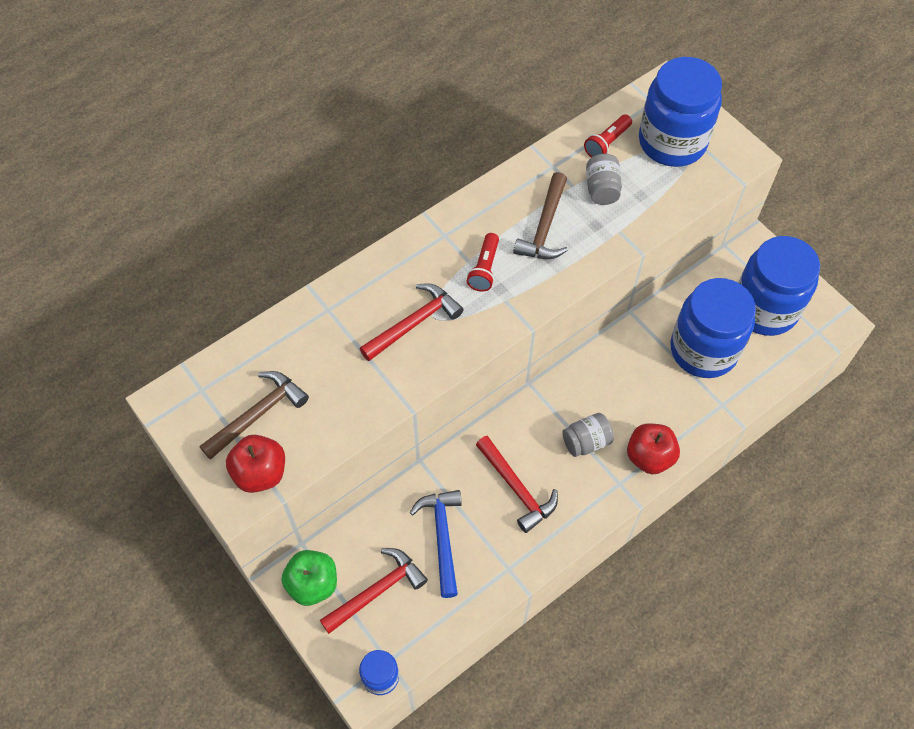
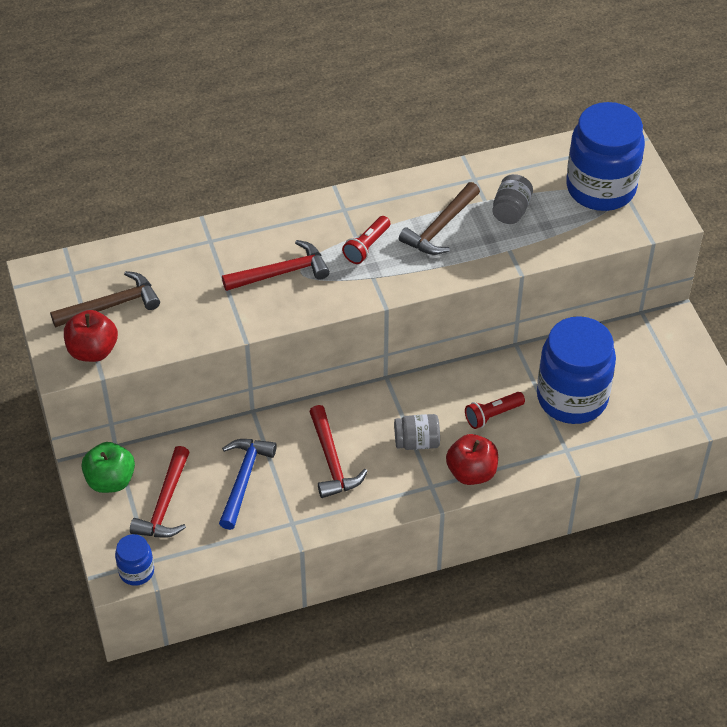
camera: 20 degrees right, 10 degrees down
red hammer [320,548,428,634] -> red hammer turned 120 degrees clockwise [130,446,190,538]
red flashlight [584,114,632,158] -> red flashlight moved to [465,392,525,429]
blue jar [738,236,820,336] -> none

